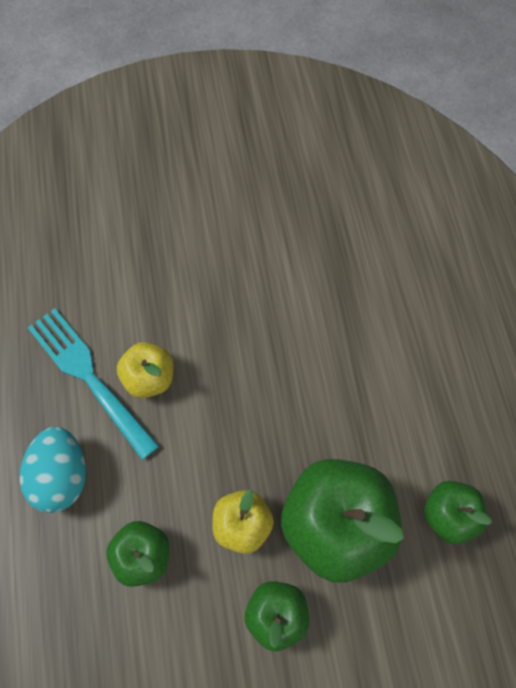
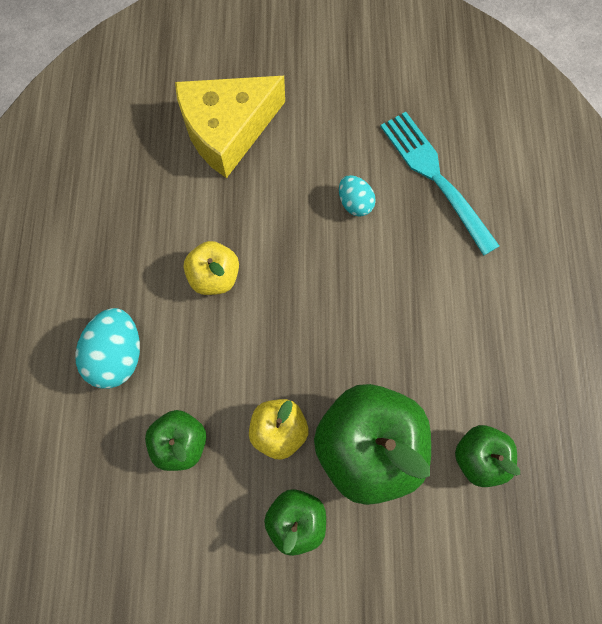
camera: 10 degrees right, 5 degrees up
turquoise fork [28,308,159,460] -> turquoise fork moved to [380,112,499,256]
none -> yellow cheese [175,76,285,178]
none -> turquoise egg [339,175,376,217]

